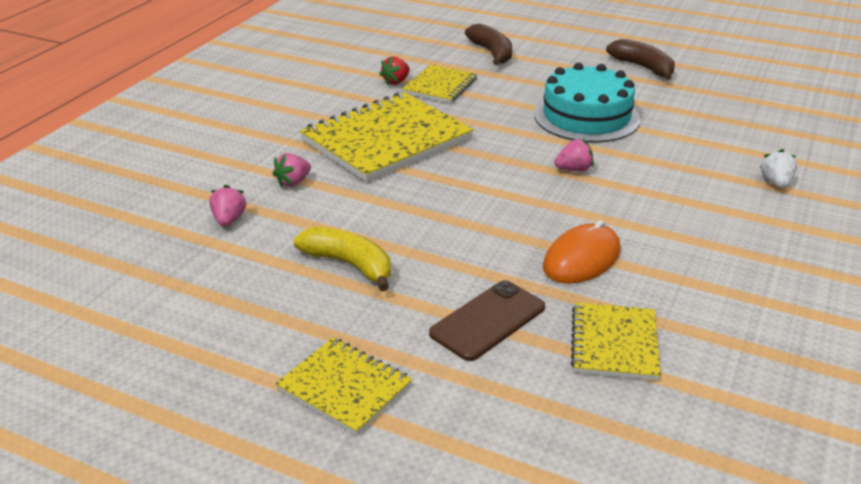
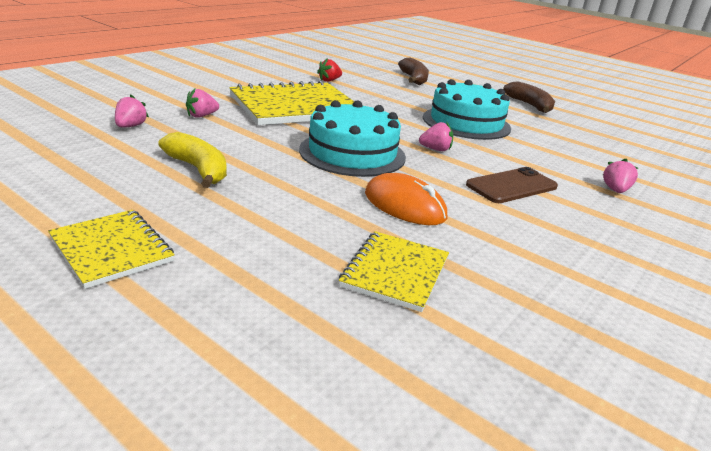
camera: 10 degrees right, 5 degrees down
yellow notebook [402,64,477,103] -> none
brown phone [429,280,545,361] -> brown phone moved to [466,167,558,203]
orange mouse [543,220,621,284] -> orange mouse turned 75 degrees clockwise [365,173,447,225]
white strawberry [760,149,797,188] -> pink strawberry [603,159,638,193]
none -> turquoise cake [299,100,406,177]

